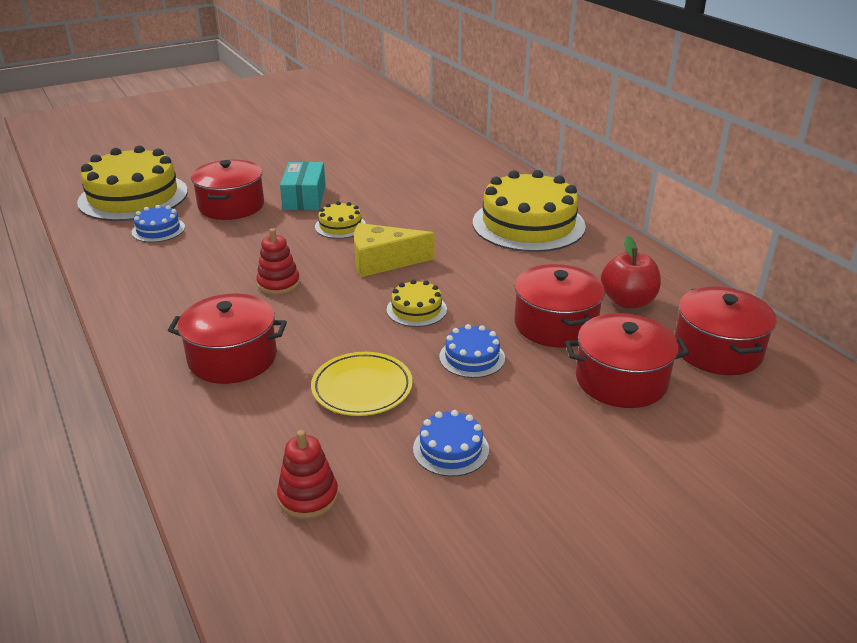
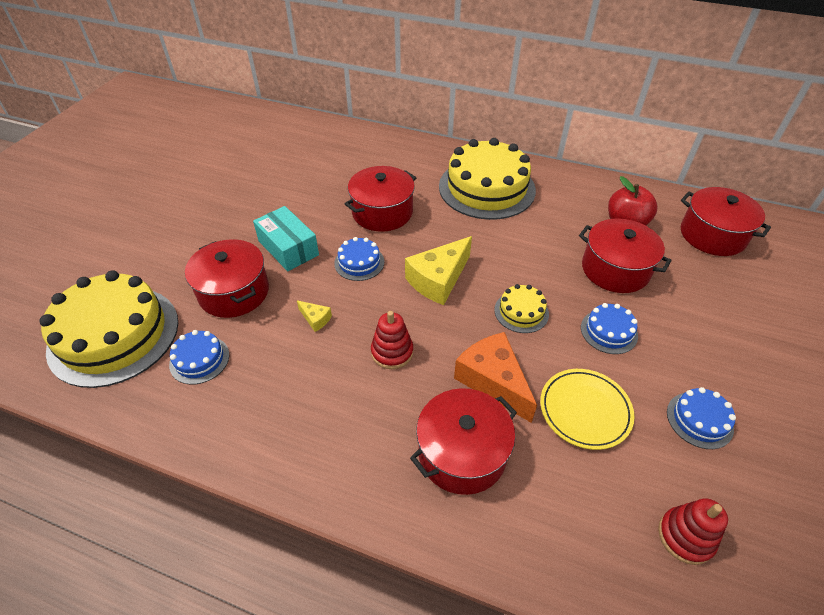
camera: 40 degrees left, 15 degrees up
yellow cake [315,201,366,239] -> blue cake [334,237,384,281]
red pot [565,313,689,408] -> red pot moved to [345,166,416,232]
none -> yellow cheese [297,300,332,332]
none -> orange cheese [454,332,537,423]

